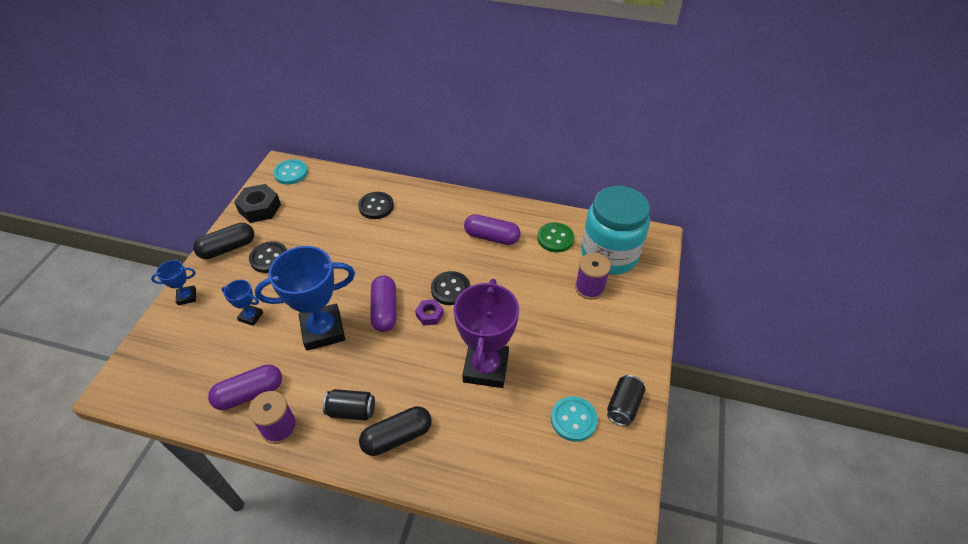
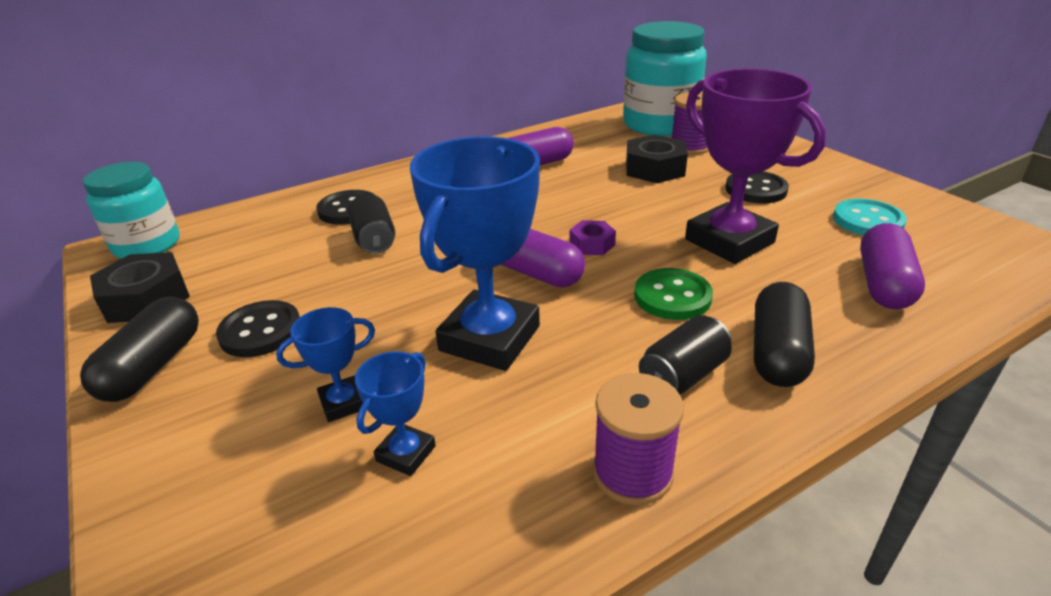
camera: 45 degrees left, 15 degrees down
blue trophy [151,260,196,305] -> blue trophy moved to [355,351,436,476]
purple capsule [208,364,282,410] -> purple capsule moved to [860,223,925,309]
turquoise button [273,159,308,185] -> turquoise jar [83,162,180,259]
black button [431,271,470,305] -> black button moved to [726,171,789,204]
green button [537,222,574,253] -> green button moved to [634,268,713,320]
black can [607,375,645,426] -> black can moved to [348,194,395,254]
none -> black nut [626,135,688,183]

